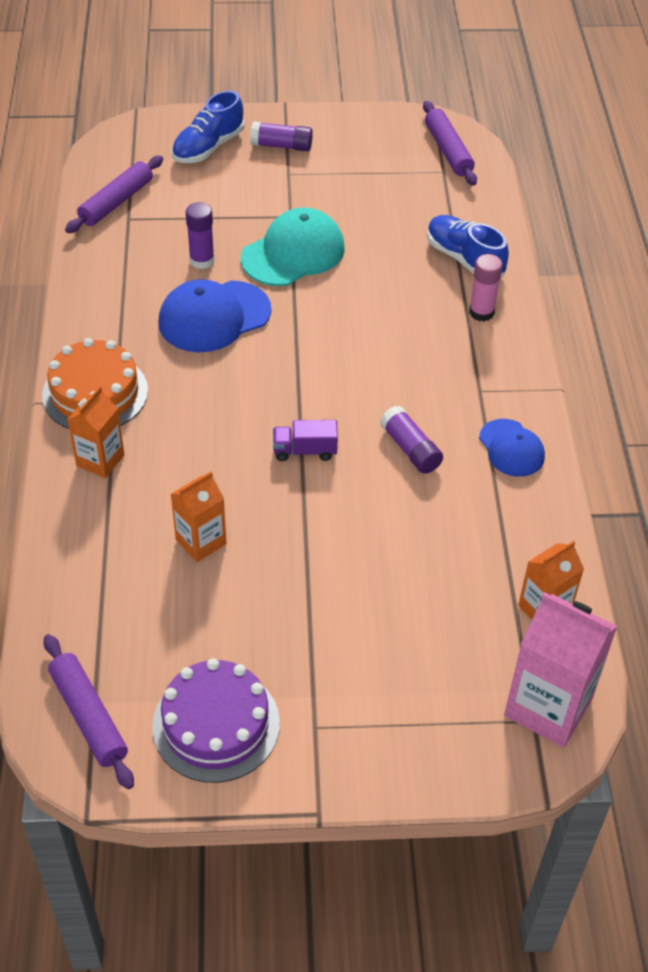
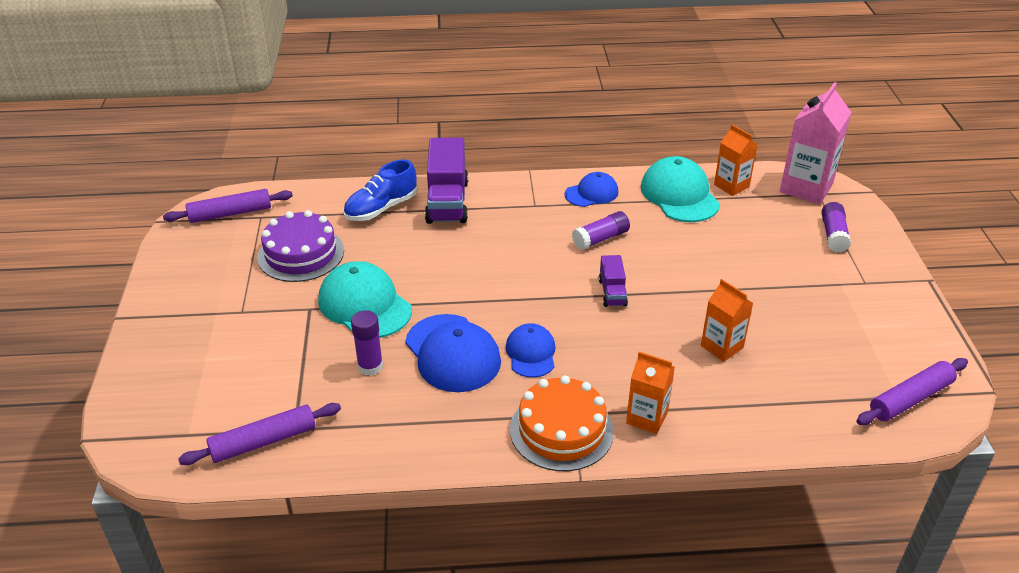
camera: 90 degrees left, 10 degrees down
purple rolling pin [65,155,163,233] -> purple rolling pin turned 60 degrees counterclockwise [178,403,341,465]
purple cake [152,658,280,783] -> purple cake moved to [257,210,344,282]
blue shoe [172,90,245,163] -> none
purple glue stick [250,121,313,151] -> purple glue stick moved to [821,202,851,253]
pink glue stick [469,254,503,321] -> purple truck [425,138,468,224]
none -> blue cap [506,323,555,378]
none -> turquoise cap [641,156,720,222]

